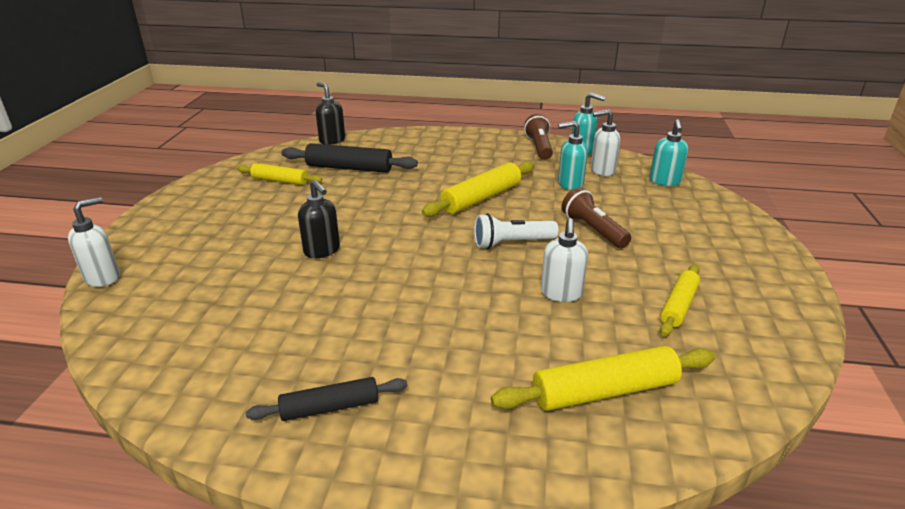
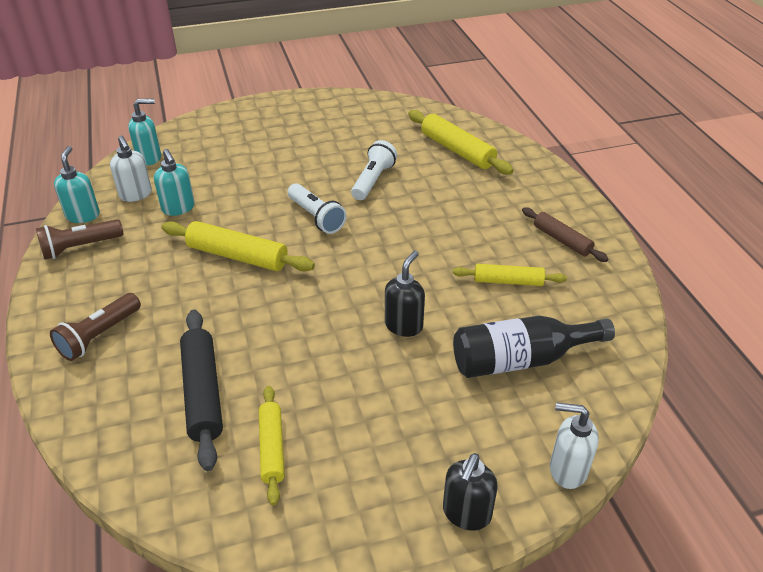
camera: 115 degrees left, 10 degrees up
black rolling pin [246,377,407,421] -> brown rolling pin [522,207,609,262]
black soap dispenser [316,82,345,145] -> black soap dispenser moved to [443,453,498,531]
white soap dispenser [541,218,588,302] -> white flashlight [351,140,397,200]
brown flashlight [562,187,631,248] -> brown flashlight moved to [50,293,141,361]
yellow rolling pin [660,264,700,336] -> yellow rolling pin moved to [452,264,567,286]
none -> black bottle [453,315,615,378]

